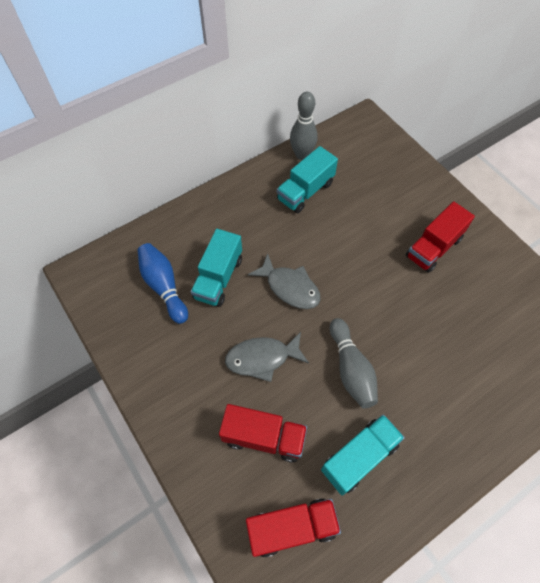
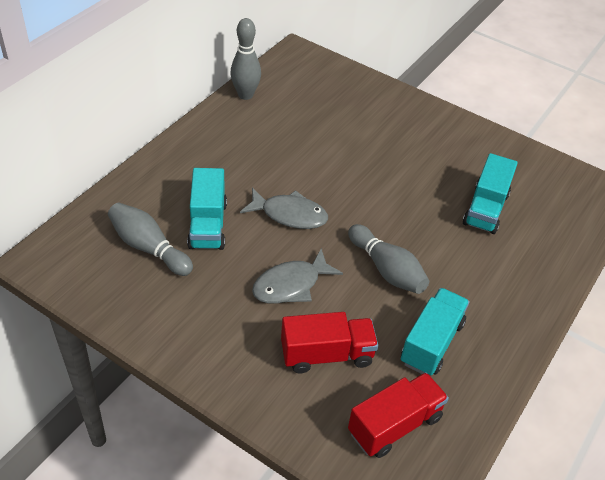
camera: 25 degrees left, 15 degrees down
blue bowling pin [138,243,188,324] -> grey bowling pin [108,203,193,276]
turquoise truck [277,146,338,213] -> turquoise truck moved to [463,153,518,234]
red truck [406,201,475,273] -> none

